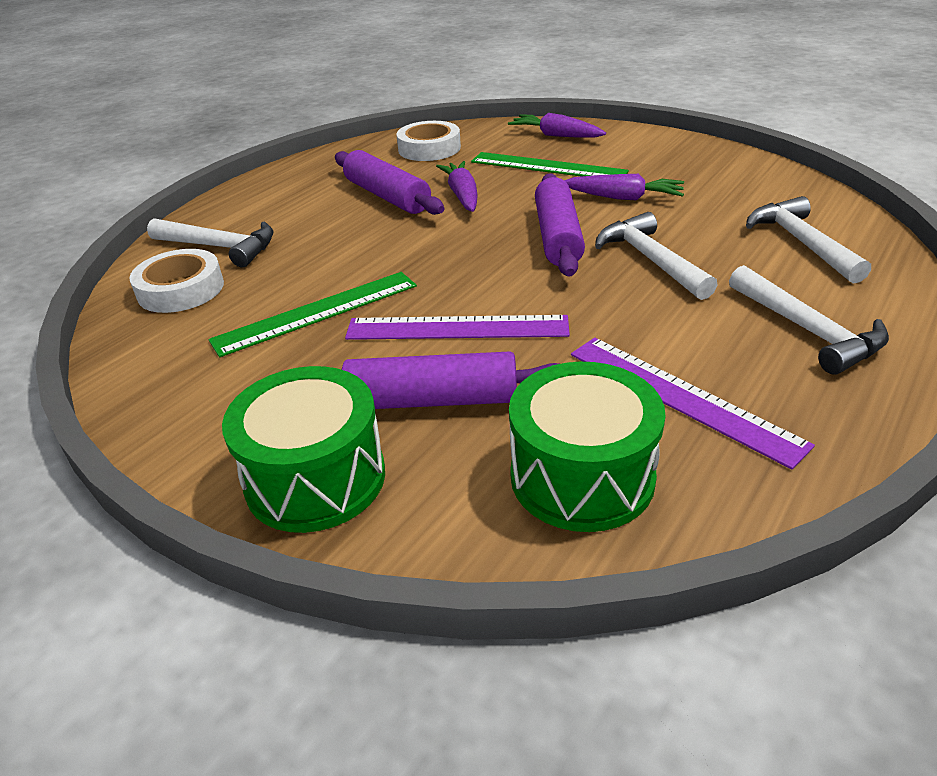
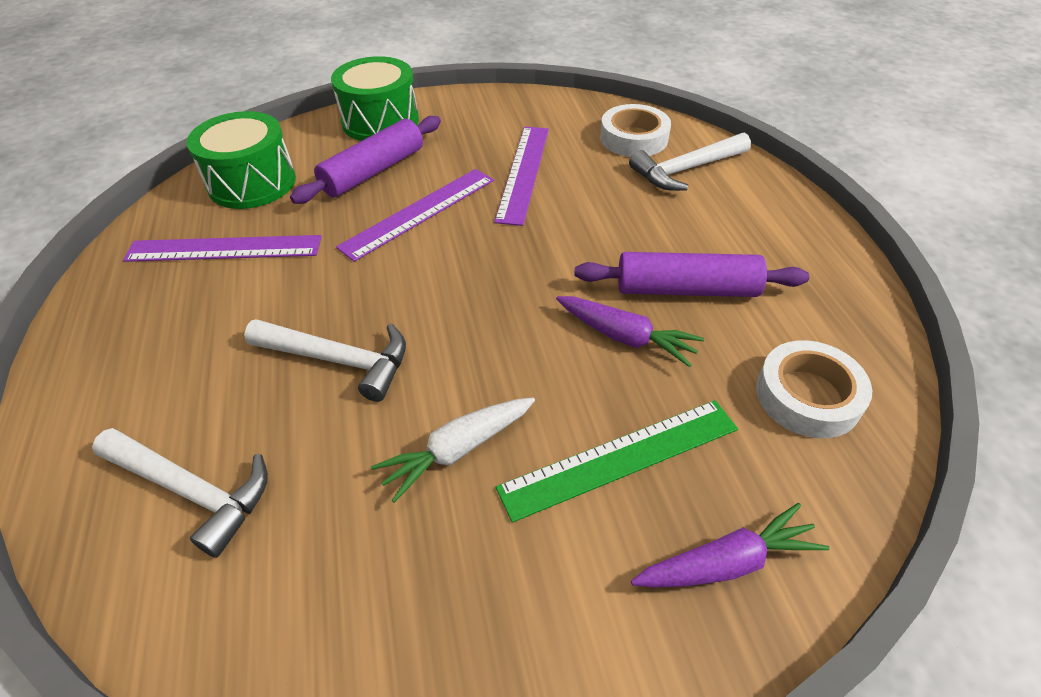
camera: 130 degrees right, 10 degrees up
green ruler [208,272,417,357] -> purple ruler [494,127,549,226]
purple rolling pin [535,173,585,277] -> none
purple carrot [564,174,684,201] -> white carrot [371,398,535,503]
white hammer [729,265,889,375] -> none

